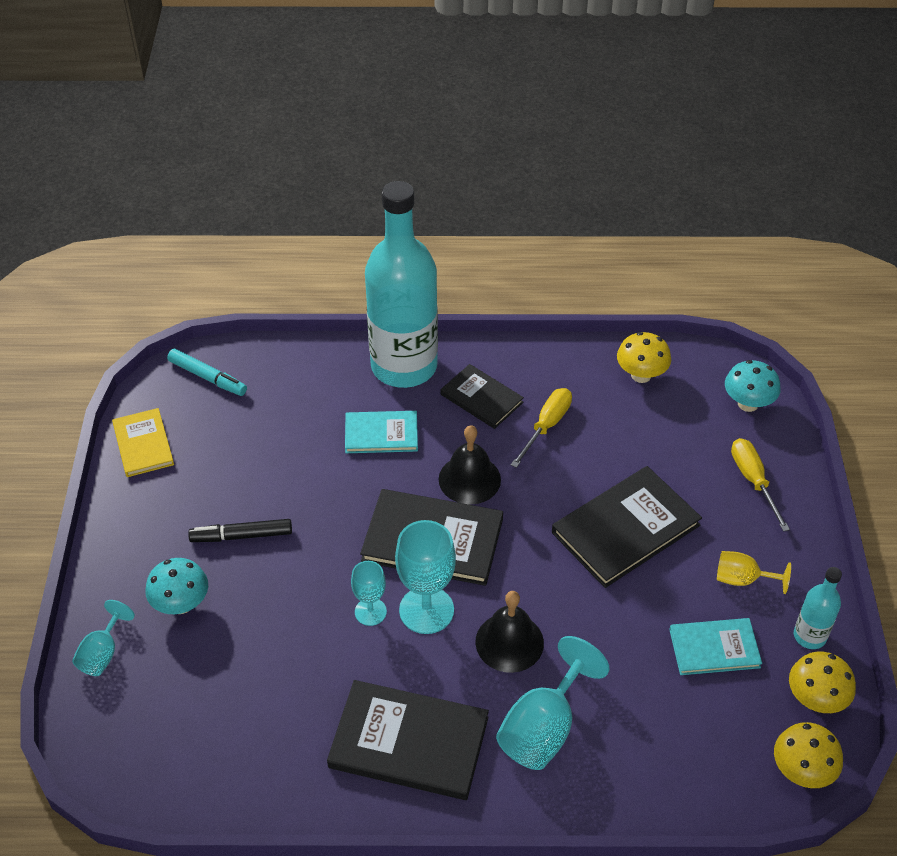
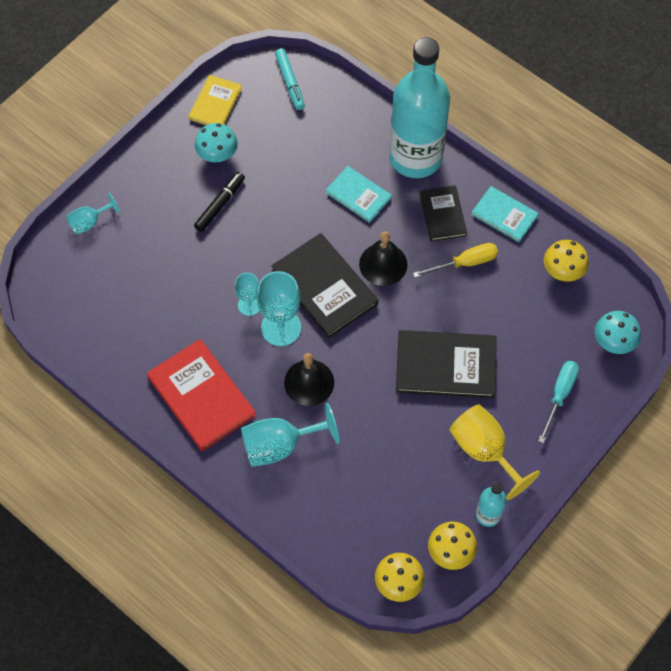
camera: 40 degrees right, 15 degrees up
turquoise mushroom [145,558,208,614] -> turquoise mushroom moved to [195,123,238,162]
black marker [188,519,292,542] -> black marker turned 90 degrees clockwise [194,172,245,232]
black book [327,680,489,800] -> red book [147,339,256,451]
turquoise book [669,618,762,675] -> turquoise book moved to [471,186,539,242]
yellow goblet [717,551,791,594] -> yellow goblet [450,404,540,500], size x1.72
yellow screwdriver [731,438,790,532] -> turquoise screwdriver [538,361,579,443]

